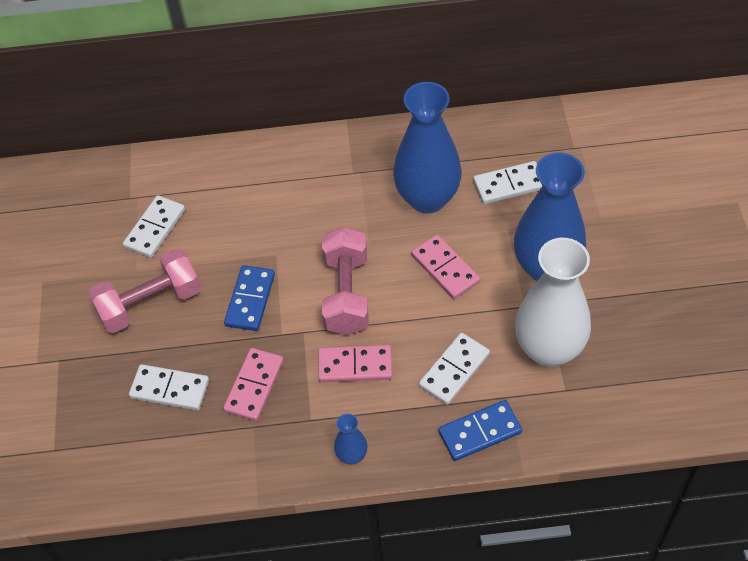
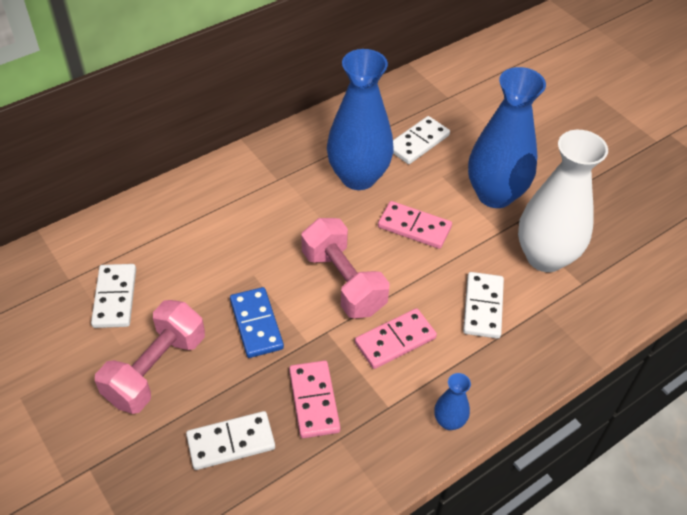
camera: 35 degrees left, 5 degrees down
blue domino [438,400,522,461] -> none

